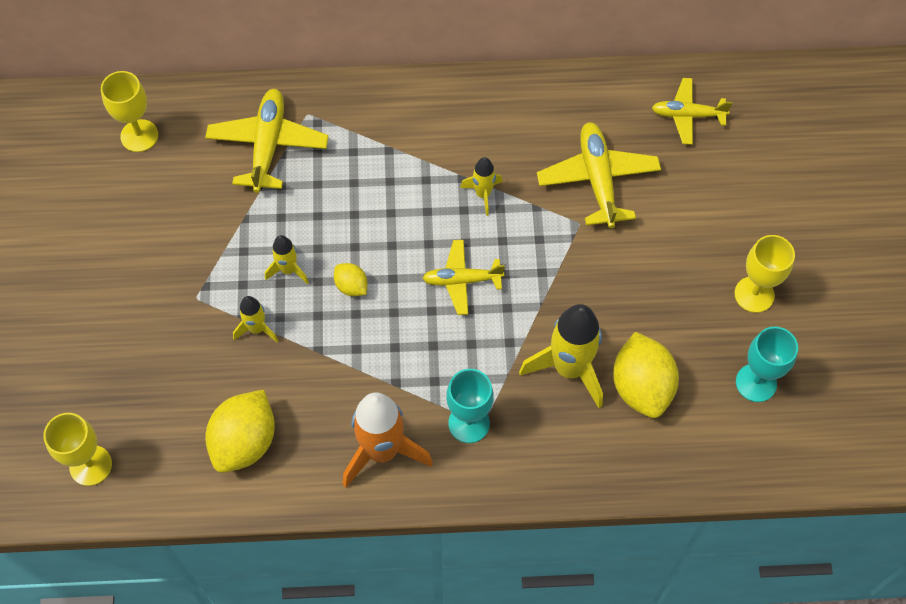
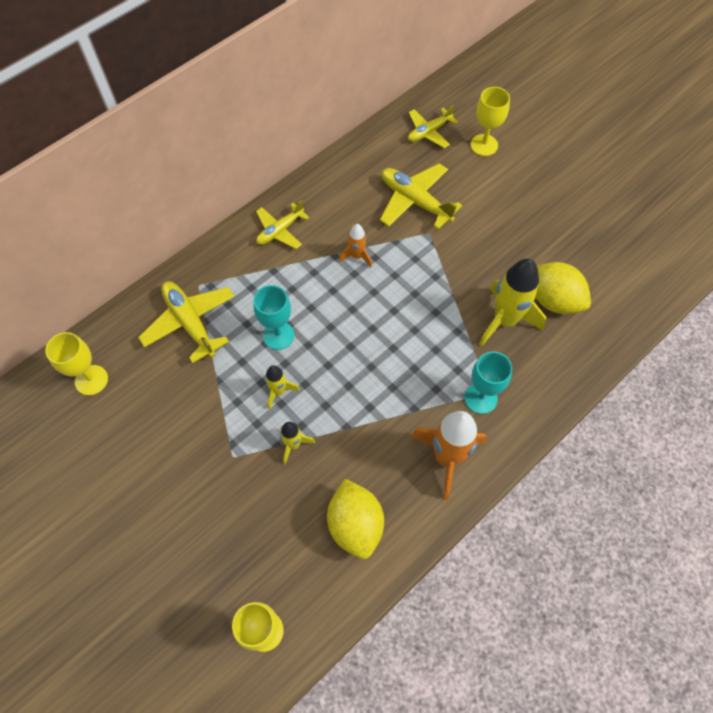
camera: 40 degrees left, 0 degrees up
yellow lemon [334,263,367,296] -> none
yellow plane [423,240,505,315] -> yellow plane moved to [256,200,309,249]
yellow rocket [460,157,502,216] -> orange rocket [339,224,372,267]
yellow goblet [734,235,795,313] -> yellow goblet moved to [470,87,510,156]
turquoise goblet [736,327,798,402] -> turquoise goblet moved to [253,285,294,350]

